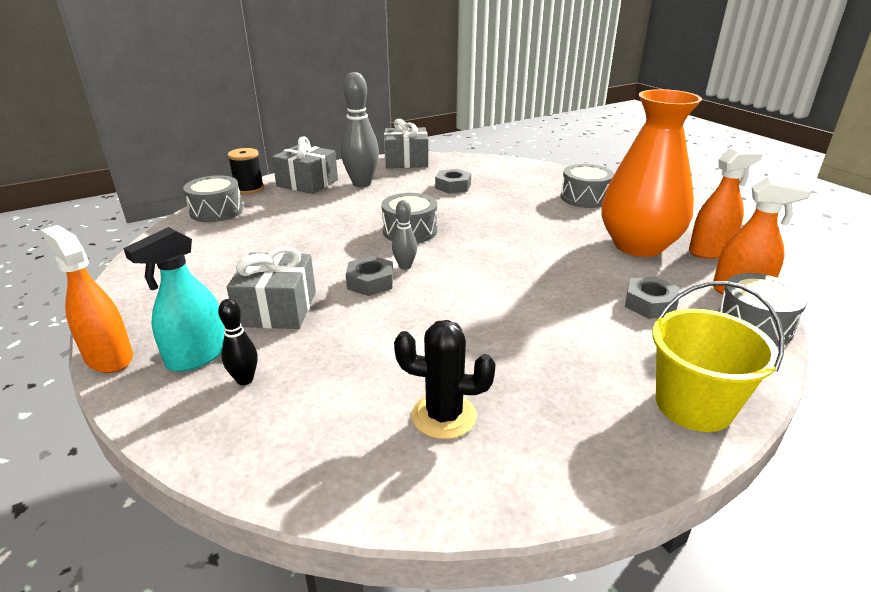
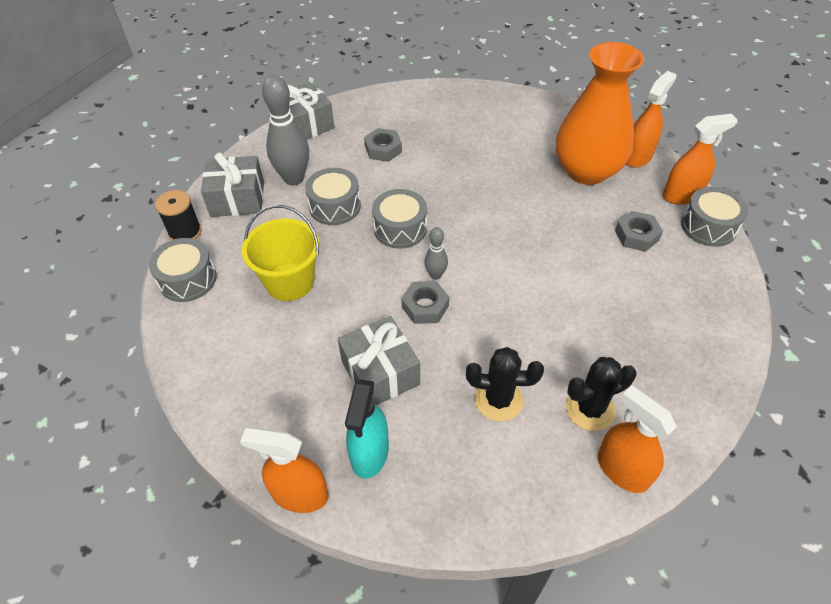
camera: 30 degrees left, 20 degrees up
black bowling pin [218,299,257,385] -> none
grey drum [561,164,614,208] -> grey drum moved to [305,168,361,225]
yellow bucket [652,281,785,432] -> yellow bucket moved to [242,205,320,301]
none -> black cactus [466,347,544,421]
none -> orange spray bottle [598,386,676,493]

